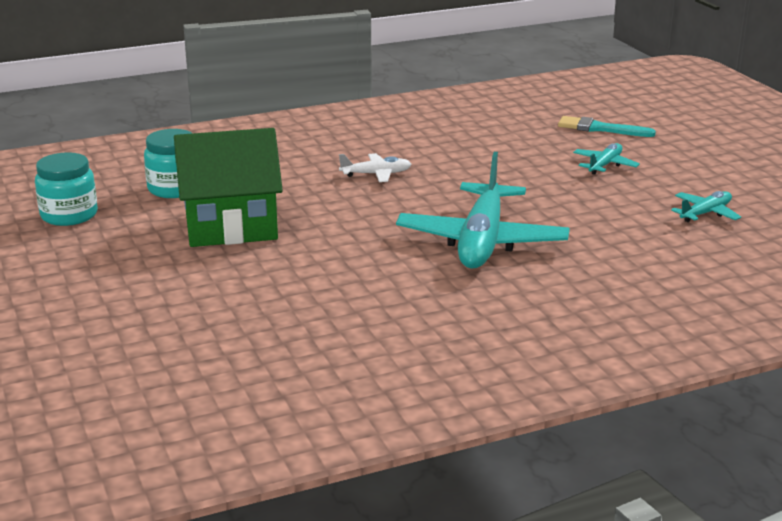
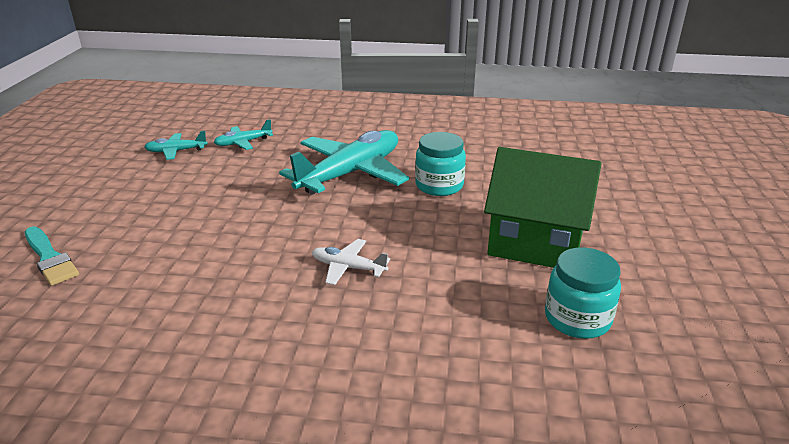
camera: 150 degrees left, 5 degrees up
turquoise jar [35,152,98,226] -> turquoise jar moved to [415,132,466,196]
turquoise plane [573,143,640,175] -> turquoise plane moved to [214,119,273,150]

